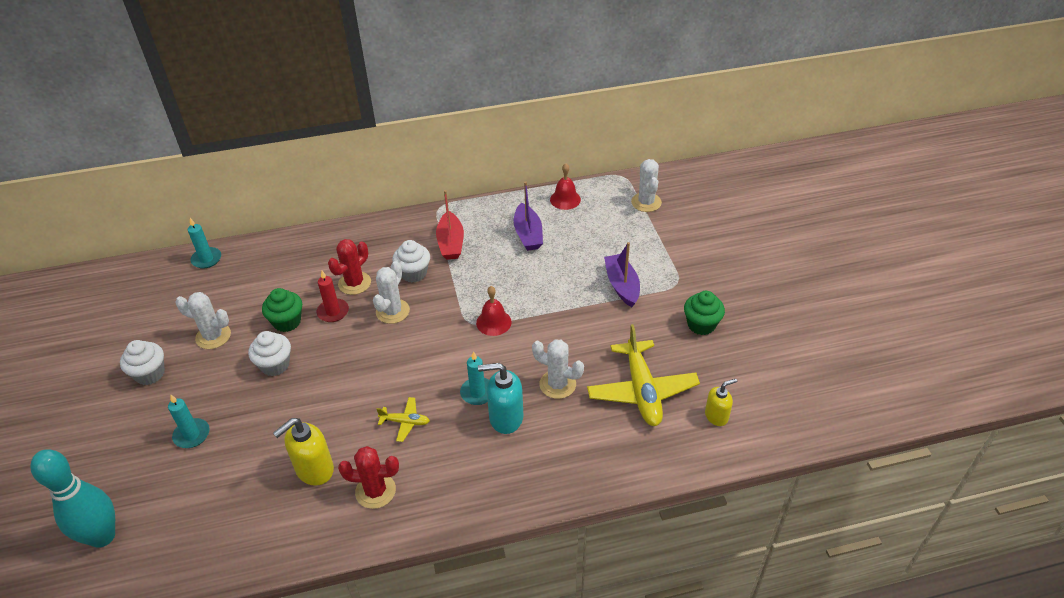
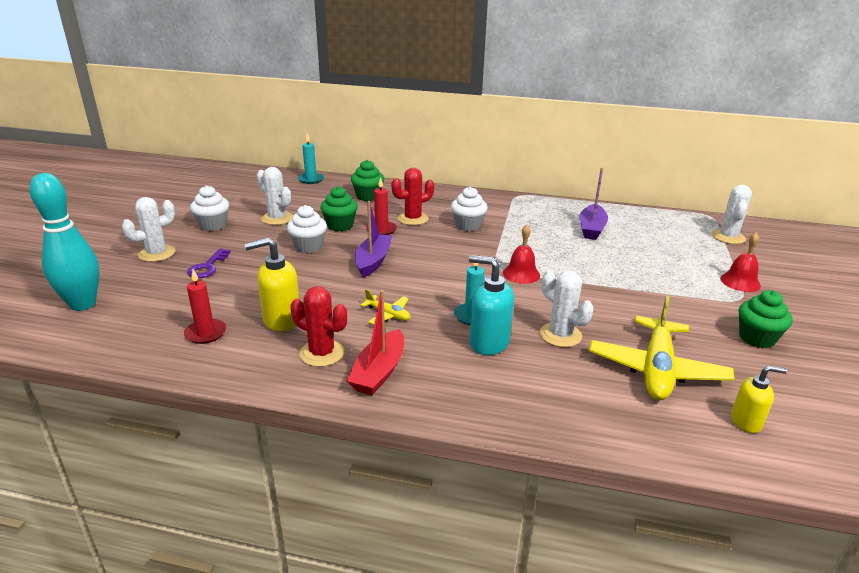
camera: 25 degrees right, 15 degrees down
turquoise candle [168,395,210,448] -> purple key [187,248,230,278]
white cactus [373,261,410,324] -> white cactus moved to [122,197,175,262]
red boat [436,190,464,260] -> red boat moved to [346,290,404,395]
red bell [550,163,581,210] -> red bell moved to [720,232,761,292]
purple boat [604,242,640,307] -> purple boat moved to [355,201,392,278]
none -> red candle [184,269,226,344]
none -> green cupcake [351,160,384,201]

